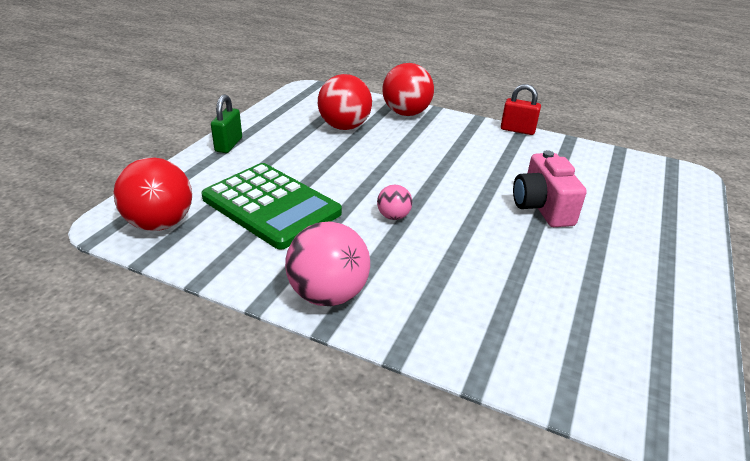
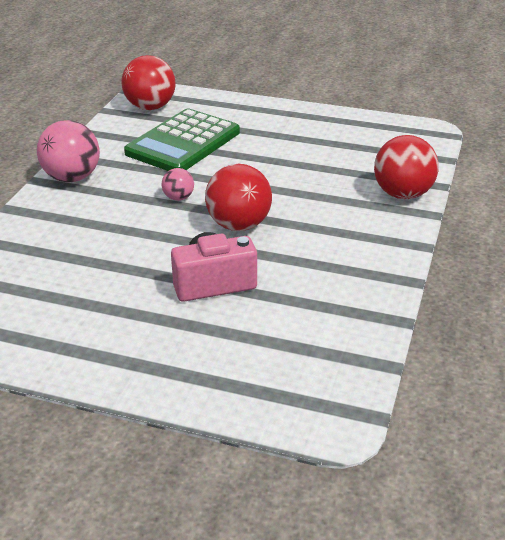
camera: 85 degrees right, 0 degrees up
green padlock [211,94,242,153] -> none
red ball [318,74,372,130] -> red ball moved to [205,164,272,231]
red padlock [501,84,541,135] -> none

